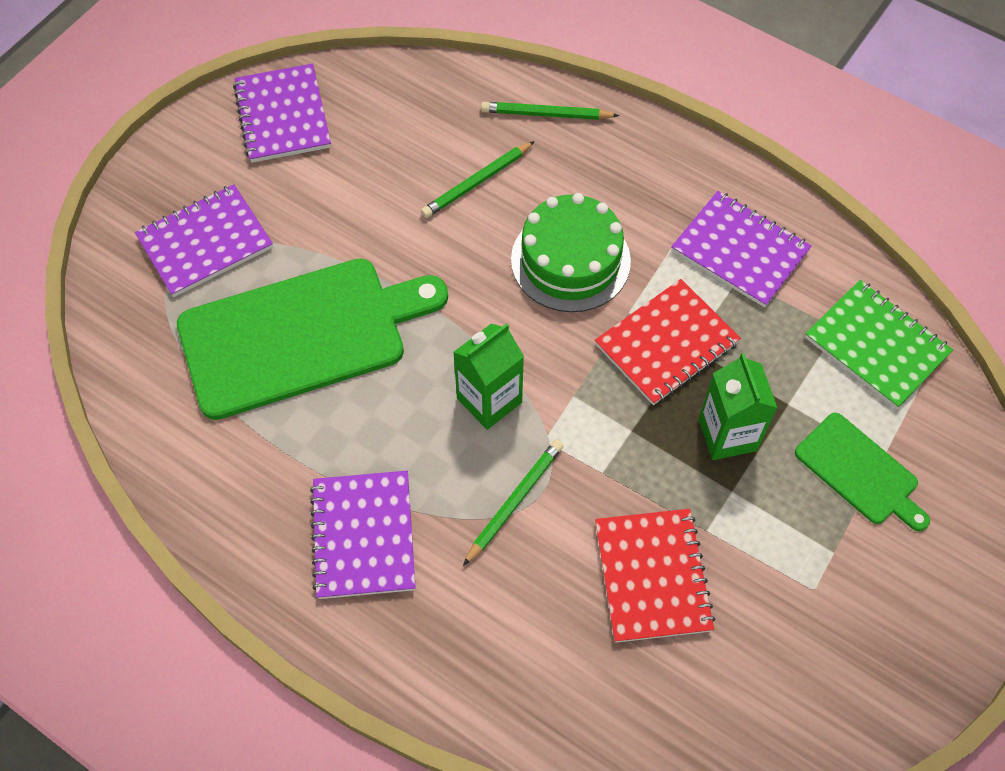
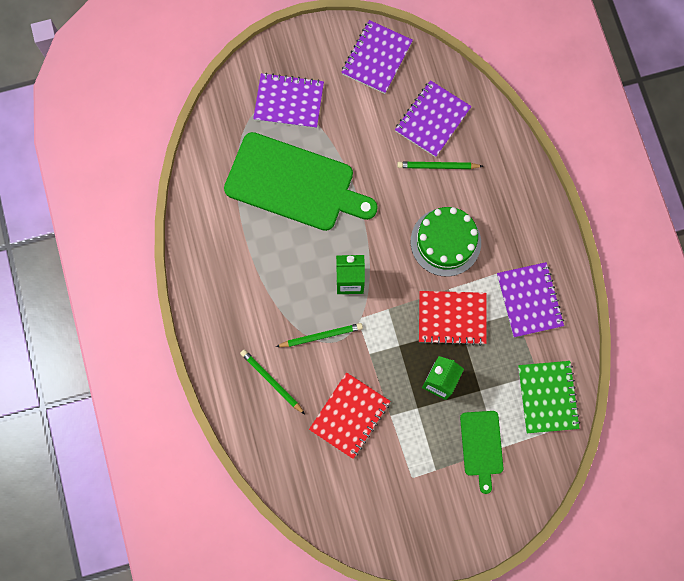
camera: 40 degrees right, 15 degrees up
purple notebook [310,471,416,599] -> purple notebook moved to [395,80,472,157]
green pencil [481,102,619,120] -> green pencil moved to [240,350,305,414]

